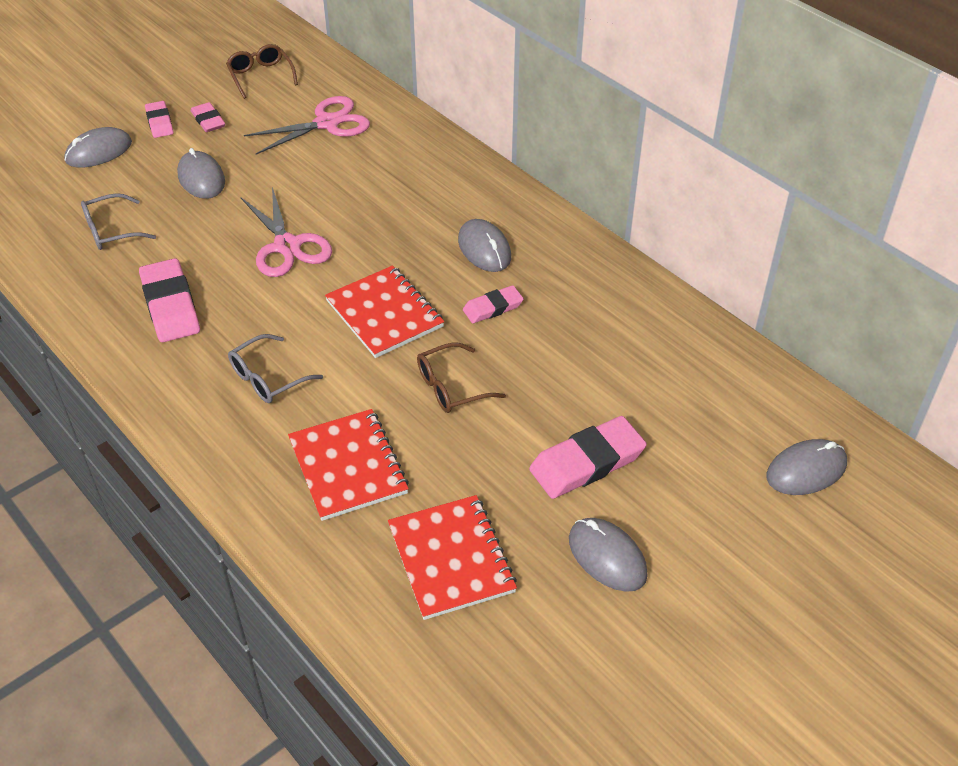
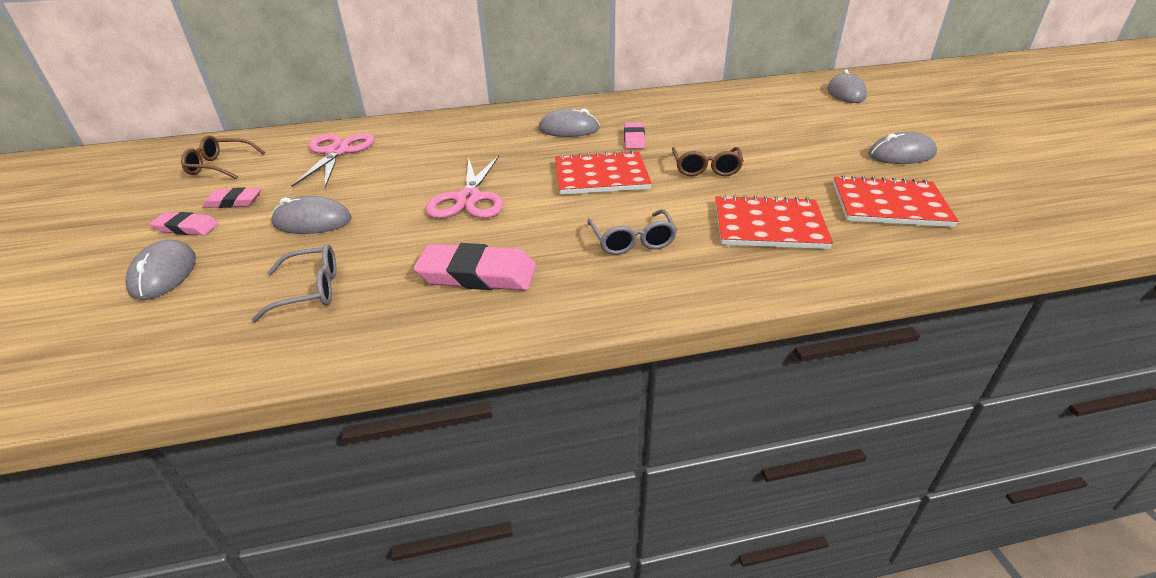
camera: 60 degrees left, 10 degrees down
grey glasses [81,193,156,250] -> grey glasses turned 105 degrees counterclockwise [251,244,336,322]
pink scissors [241,187,332,277] -> pink scissors turned 90 degrees clockwise [425,156,504,218]
pink eraser [529,416,647,499] -> none

